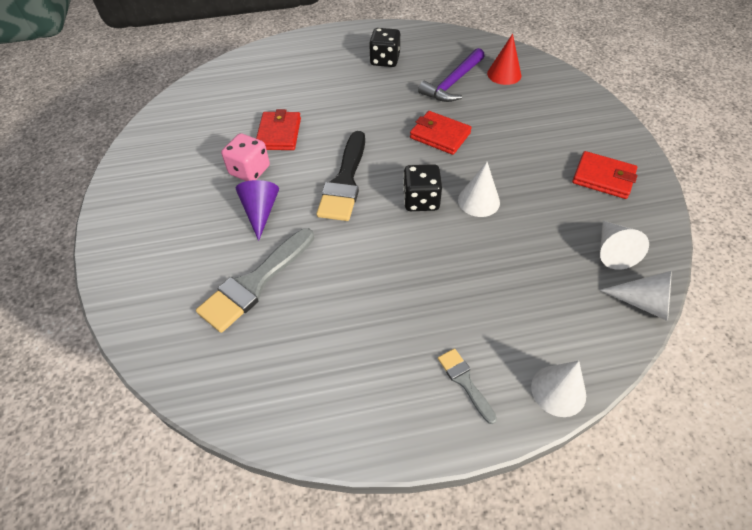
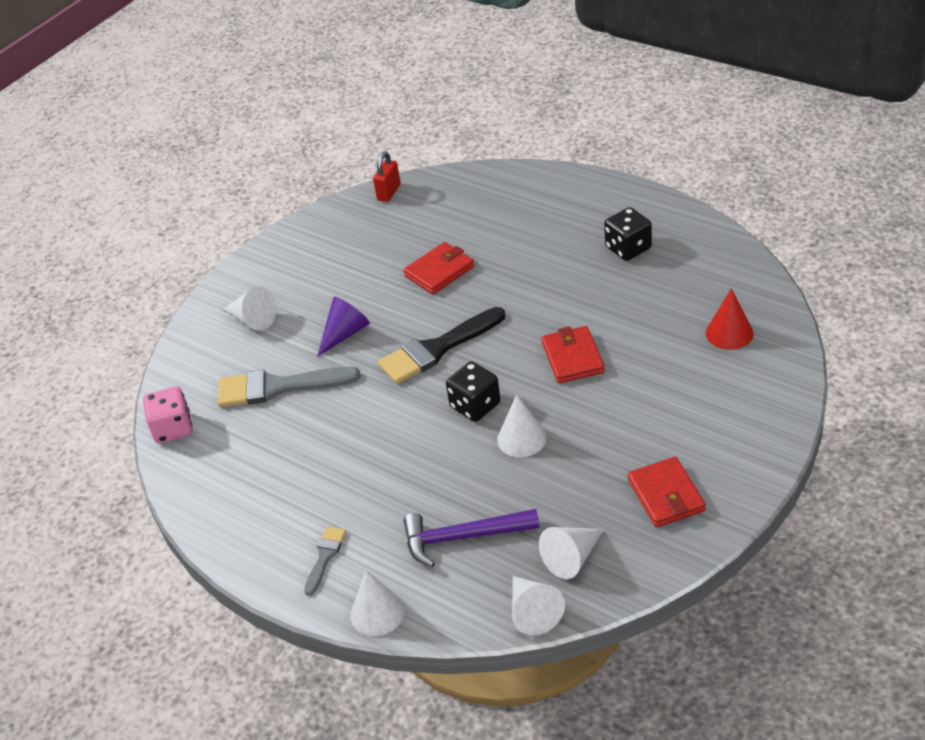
camera: 50 degrees right, 10 degrees down
pink dice [221,133,270,181] -> pink dice moved to [143,386,193,444]
purple hammer [418,48,485,102] -> purple hammer moved to [403,509,540,567]
none -> white cone [224,287,276,331]
none -> red padlock [373,151,401,202]

